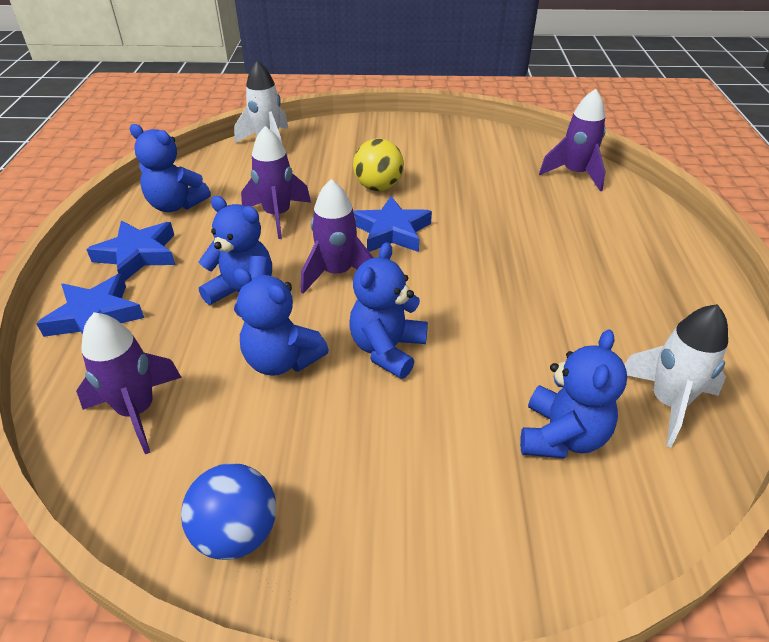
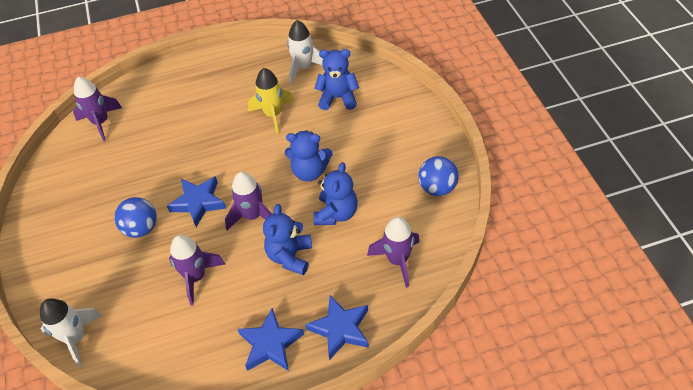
camera: 105 degrees left, 10 degrees up
blue teddy bear [129,124,211,212] -> none
yellow ball [353,138,404,191] -> blue ball [114,197,157,238]
none -> yellow rocket [248,68,294,134]

